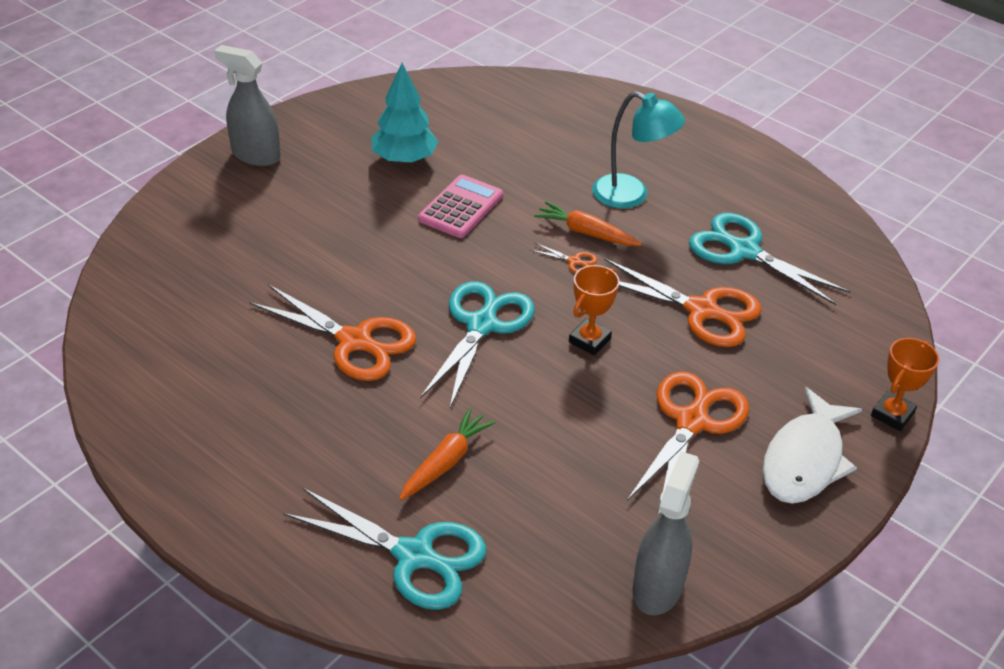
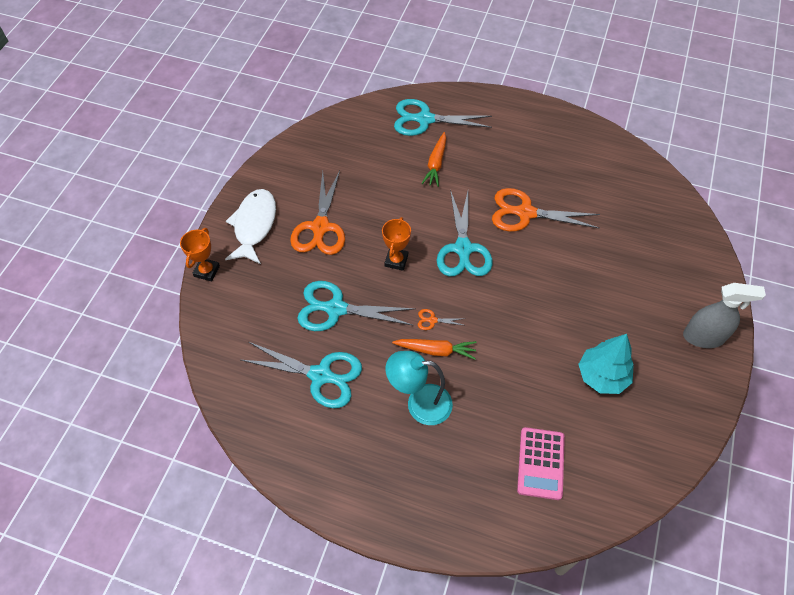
camera: 160 degrees right, 15 degrees up
pink calculator [418,175,503,238] -> pink calculator moved to [517,427,565,500]
orange scissors [604,258,761,347] -> turquoise scissors [297,281,416,331]
grey spray bottle [632,451,699,615] -> none

